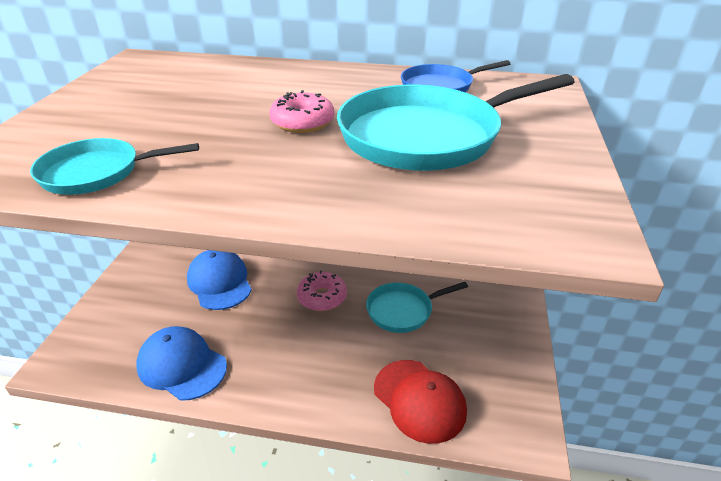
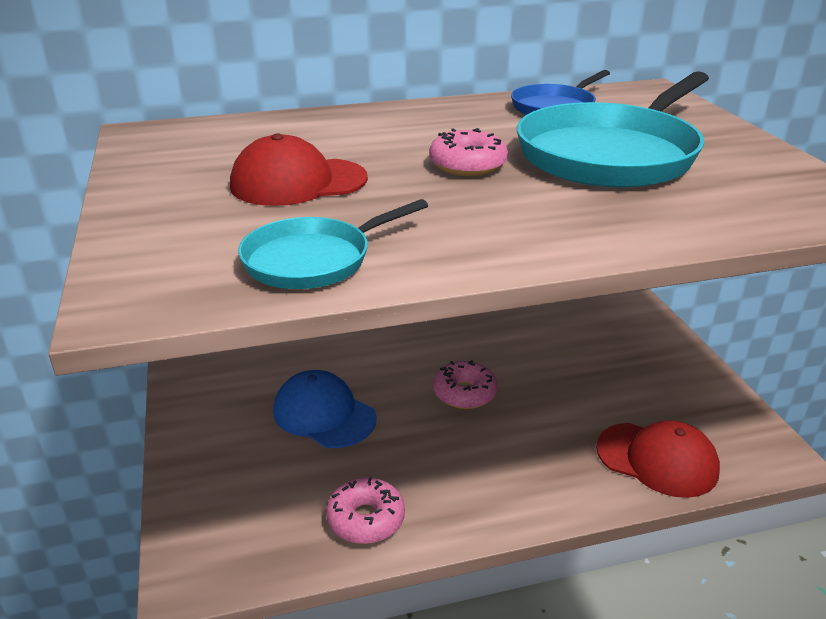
camera: 25 degrees left, 5 degrees down
blue cap [136,326,227,401] -> pink donut [326,477,405,544]
turquoise pan [366,282,468,333] -> none
none -> red cap [230,133,368,206]

